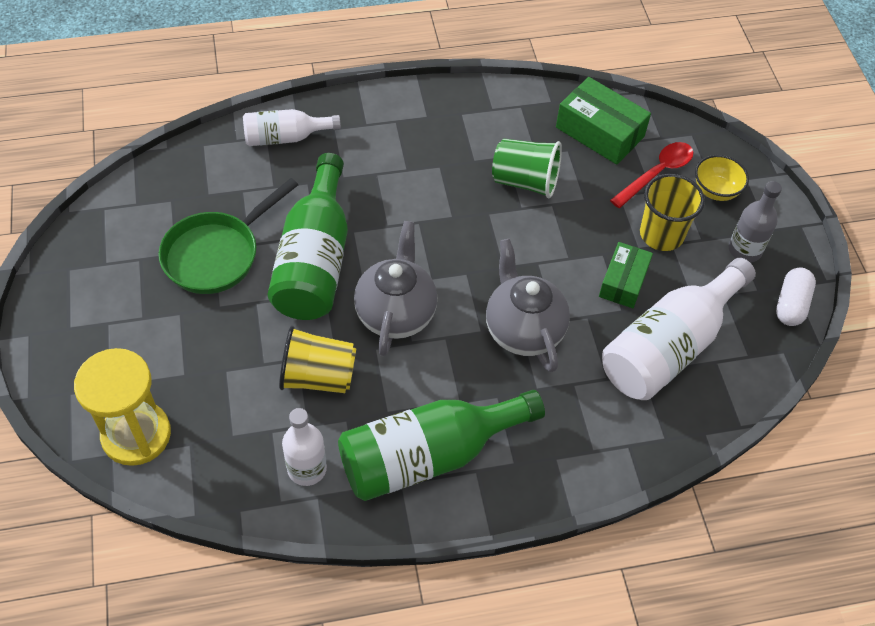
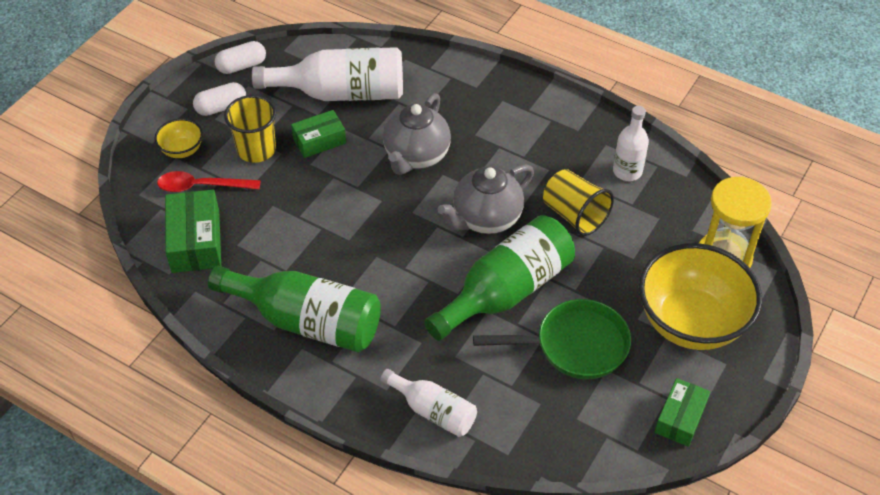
camera: 135 degrees left, 5 degrees down
green bottle [338,390,545,501] -> green bottle moved to [208,266,381,352]
green cup [492,139,562,199] -> none
grey bottle [729,181,782,263] -> white capsule [193,82,246,116]
none -> yellow bowl [639,243,762,350]
none -> green box [655,378,710,447]

